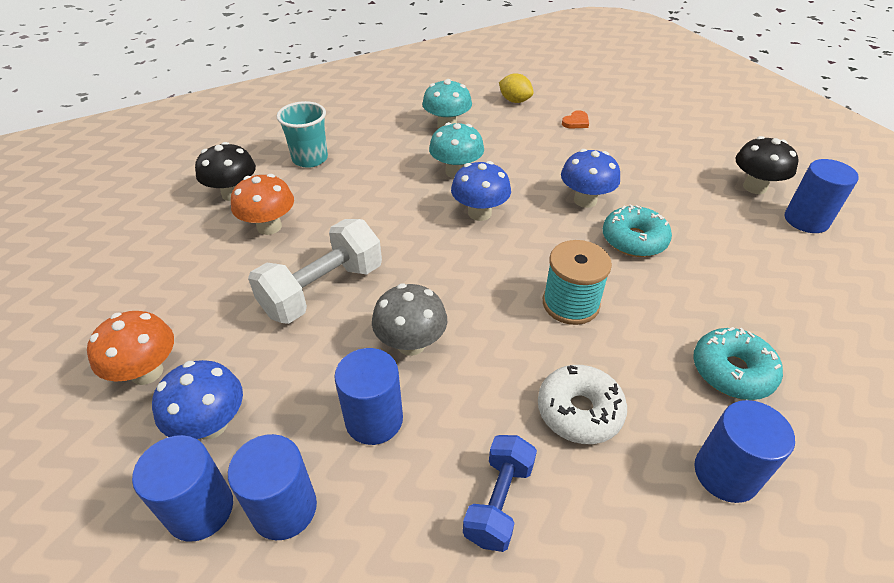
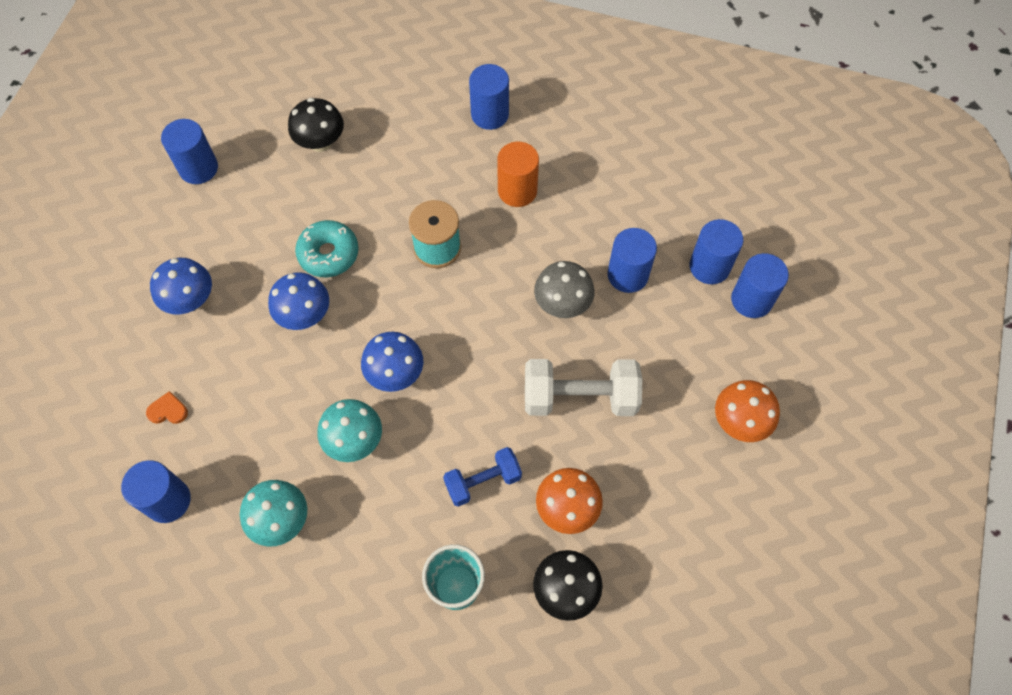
camera: 135 degrees left, 20 degrees up
blue mushroom [152,360,243,440] -> blue mushroom moved to [150,258,212,314]
blue dumbbell [463,435,537,552] -> blue dumbbell moved to [443,447,522,507]
yellow lemon [499,73,534,103] -> blue cylinder [121,460,191,523]
white donut [538,365,627,444] -> orange cylinder [497,142,539,207]
turquoise donut [693,327,783,400] -> none
black mushroom [736,136,799,194] -> black mushroom moved to [288,98,344,152]

